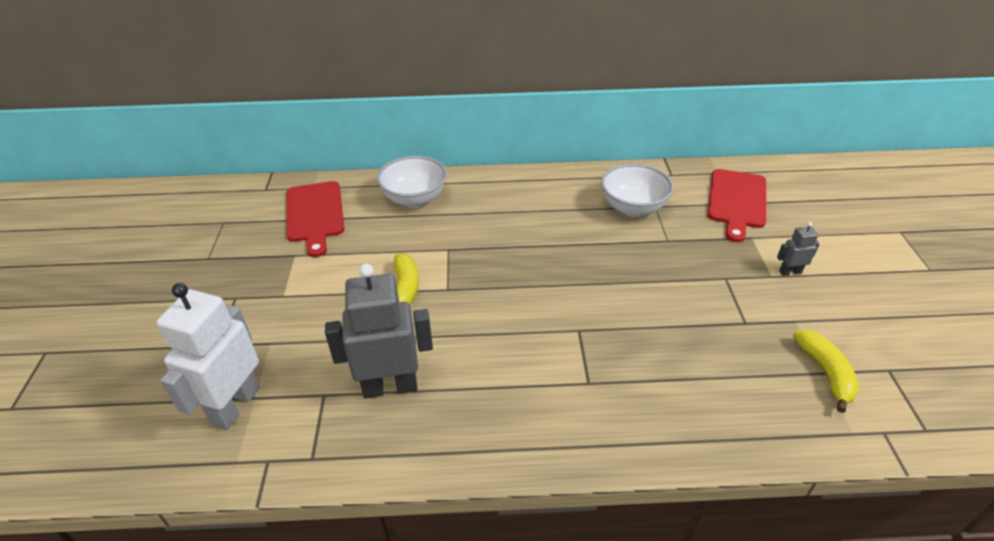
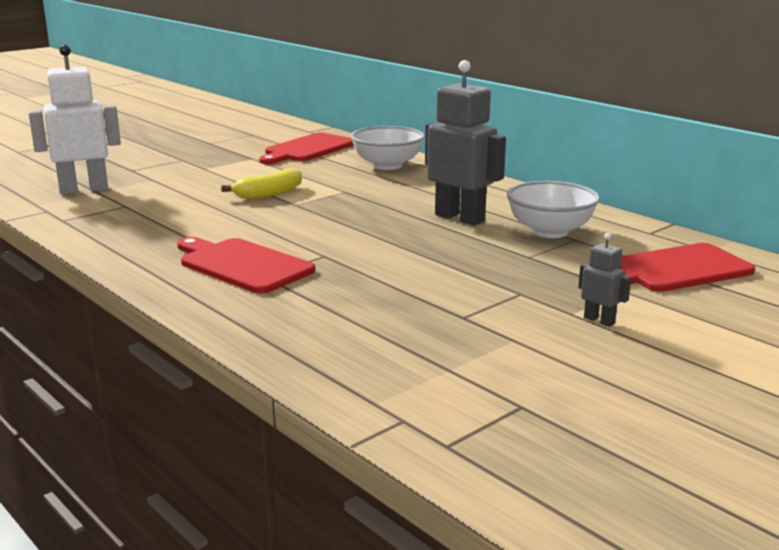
camera: 50 degrees right, 20 degrees down
grey robot [325,264,433,398] -> grey robot moved to [425,60,506,226]
yellow banana [793,329,859,413] -> none
none -> red cutting board [177,237,315,293]

